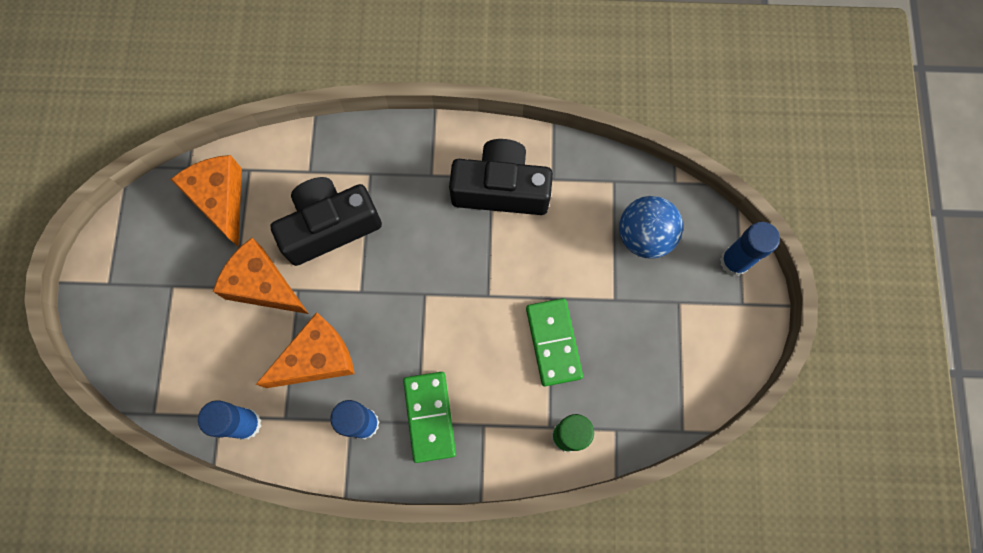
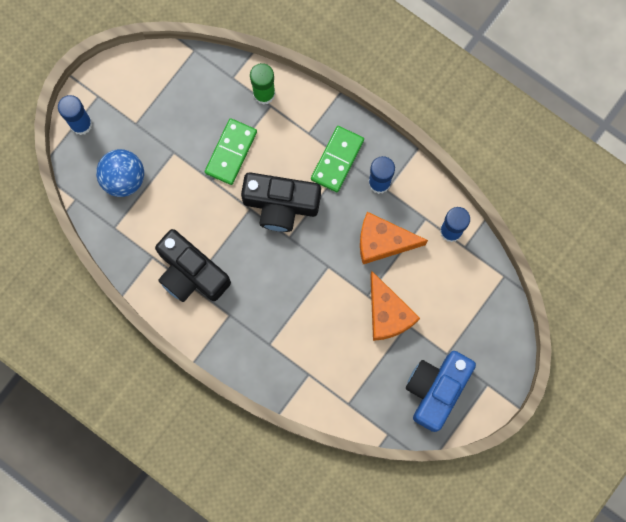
camera: 145 degrees left, 5 degrees up
orange cheese [170,155,242,247] -> none
black camera [270,177,382,266] -> black camera moved to [241,172,321,232]
none -> blue camera [406,351,476,432]

